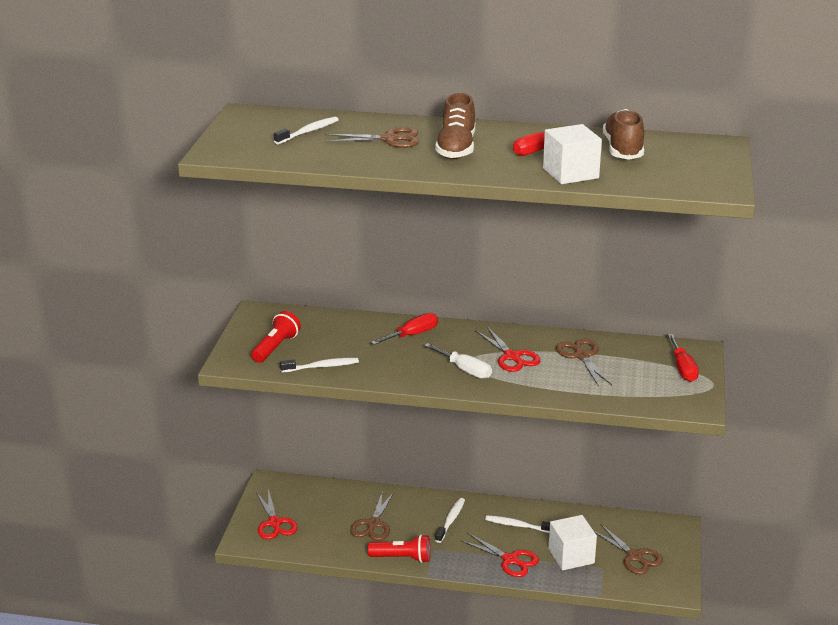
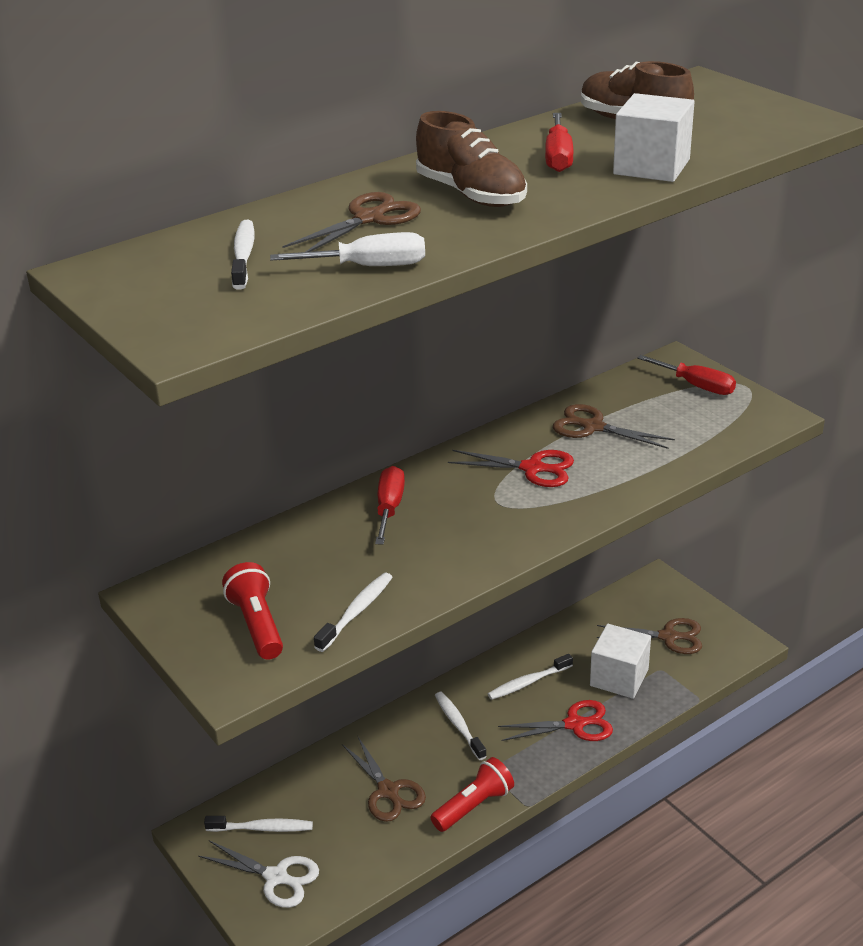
camera: 45 degrees left, 5 degrees up
red scissors [256,489,298,539] -> white scissors [198,840,319,908]
white screwdriver [424,343,492,379] -> white screwdriver moved to [270,232,425,266]
none -> white toothbrush [204,816,313,832]

